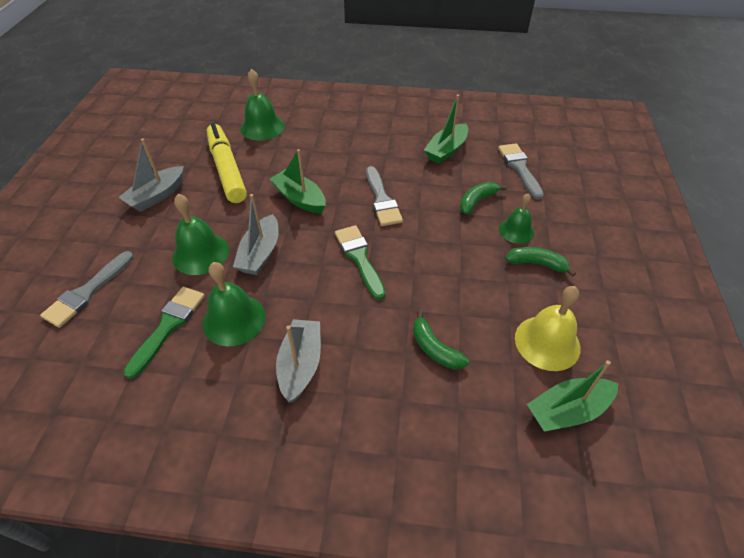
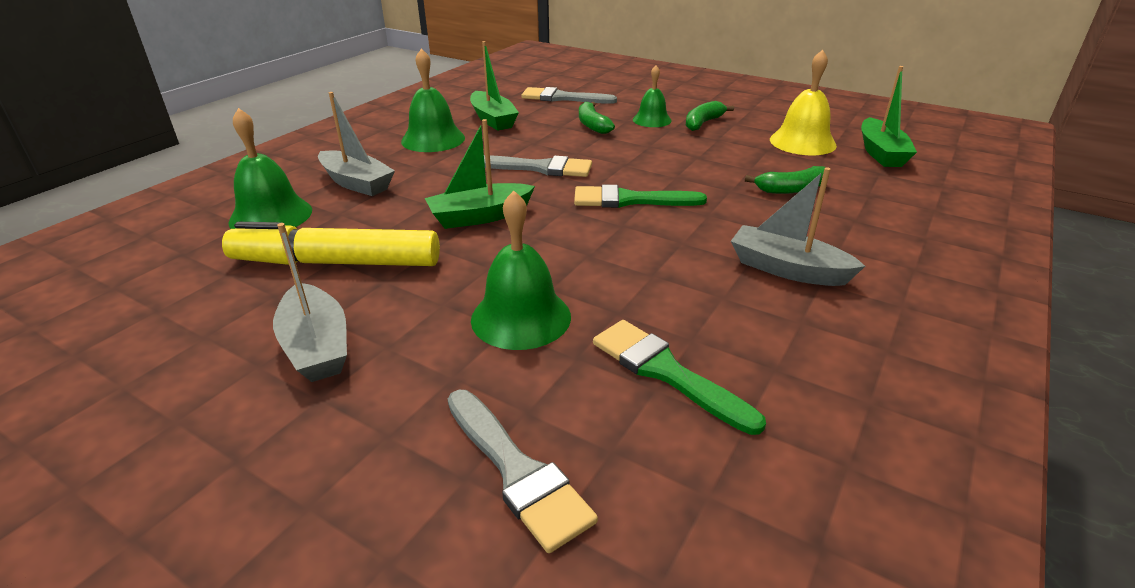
camera: 65 degrees left, 15 degrees down
green bell [202,262,266,347] -> green bell moved to [401,48,465,152]
grey boat [233,194,279,275] -> grey boat moved to [318,92,395,196]

